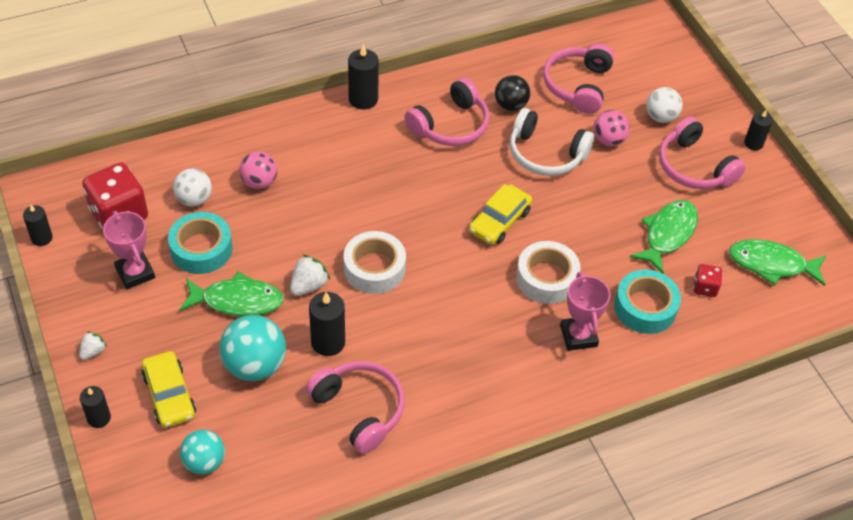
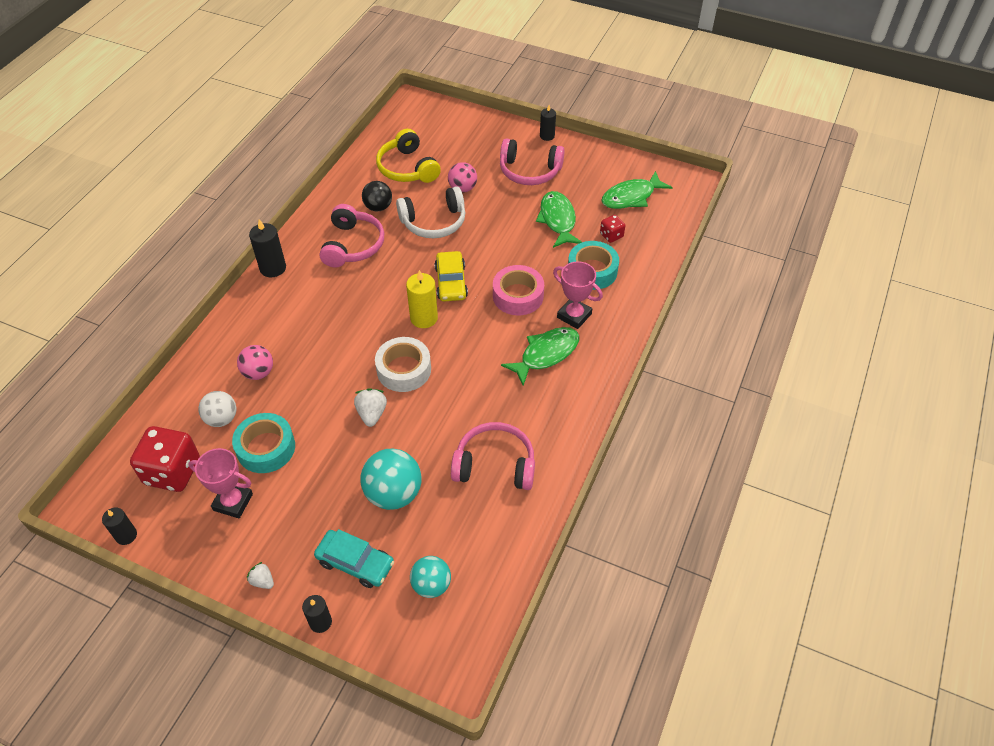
camera: 40 degrees left, 0 degrees up
white strawberry [79,332,107,360] -> white strawberry turned 45 degrees counterclockwise [247,562,274,589]
yellow car [142,351,196,428] -> turquoise car [314,529,394,588]
green fish [179,272,284,316] -> green fish moved to [501,327,579,386]
black candle [309,292,345,356] -> none
white tape [516,241,581,304] -> pink tape [493,265,544,315]
pink headphones [543,44,614,114] -> yellow headphones [376,129,441,183]
white ball [646,87,683,123] -> none
none -> yellow candle [406,270,438,328]

